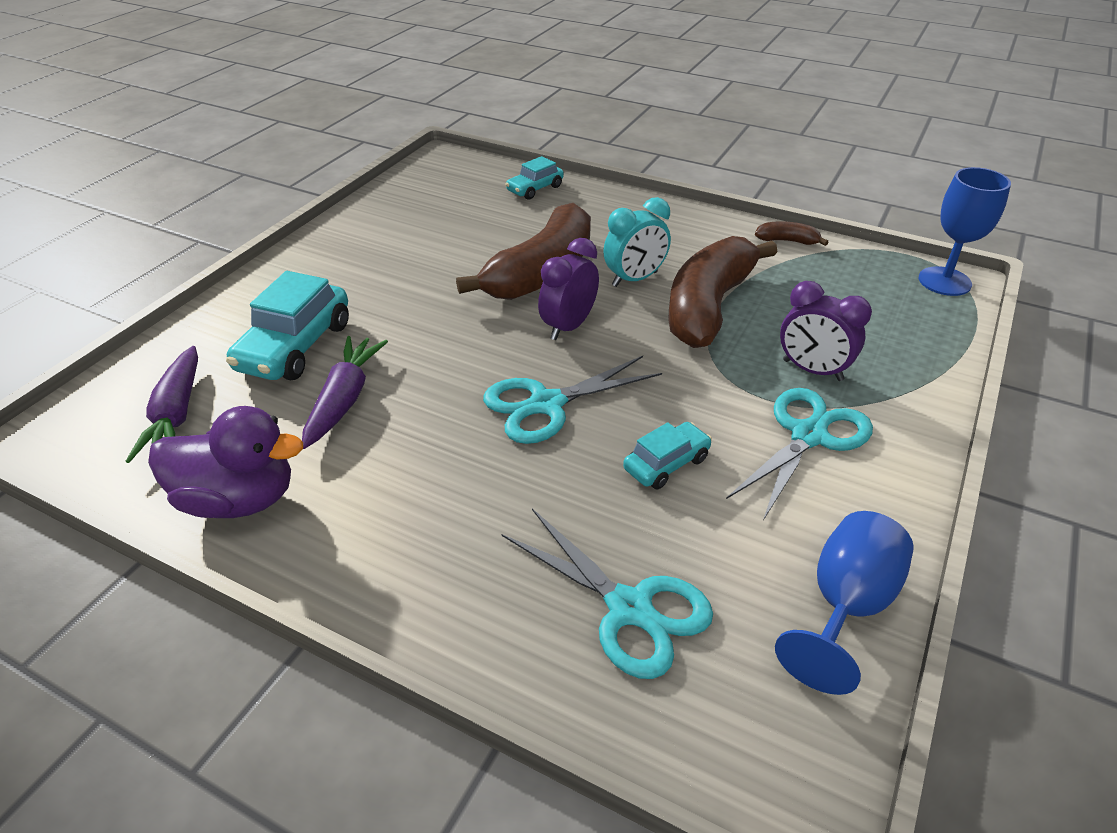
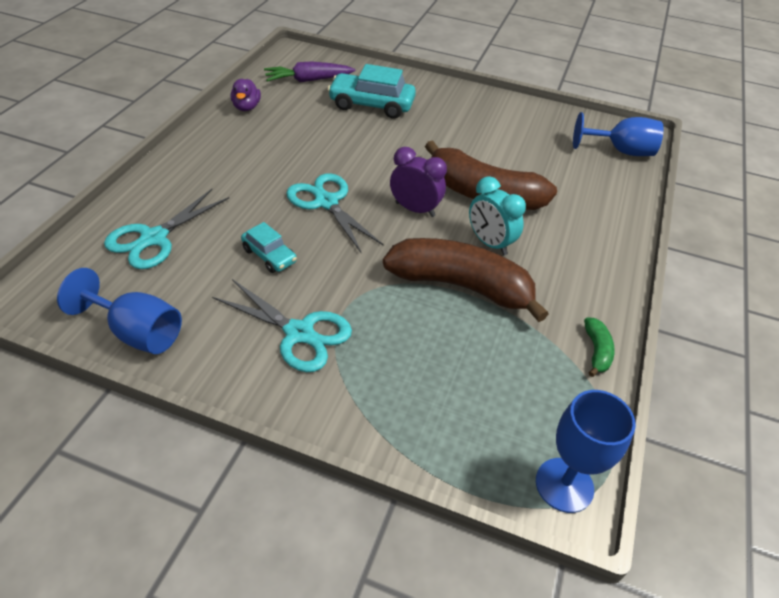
camera: 80 degrees right, 5 degrees up
purple duck [148,406,303,518] -> purple duck [231,79,261,111], size x0.58
purple carrot [302,336,388,449] -> none
turquoise car [505,156,564,200] -> none
brown banana [755,221,828,246] -> green banana [584,318,615,377]
purple clock [780,281,872,381] -> none
none -> blue goblet [573,112,664,156]

